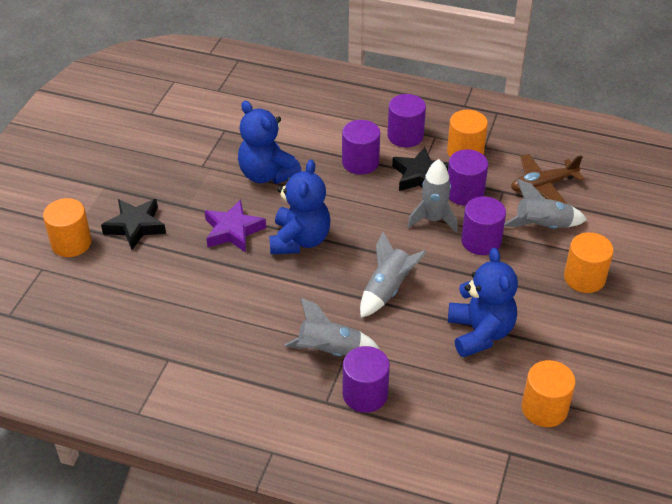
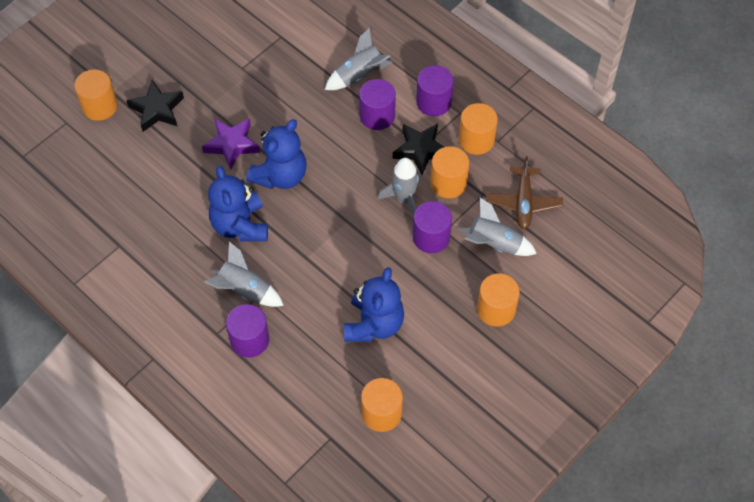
camera: 25 degrees right, 15 degrees up
blue teddy bear [238,101,302,184] -> blue teddy bear moved to [208,166,268,241]
grey rocket [360,232,427,318] -> grey rocket moved to [325,28,393,90]
purple cylinder [448,149,488,206] -> orange cylinder [430,146,469,198]
brown plane [511,154,584,204] -> brown plane turned 90 degrees counterclockwise [486,156,563,229]

